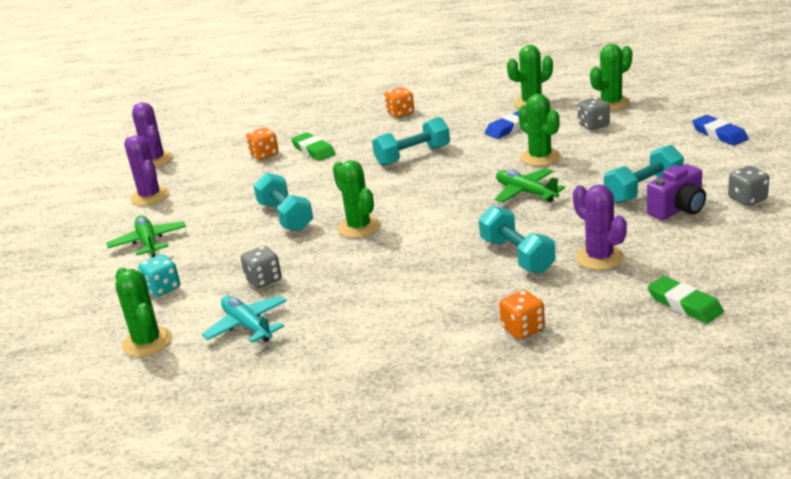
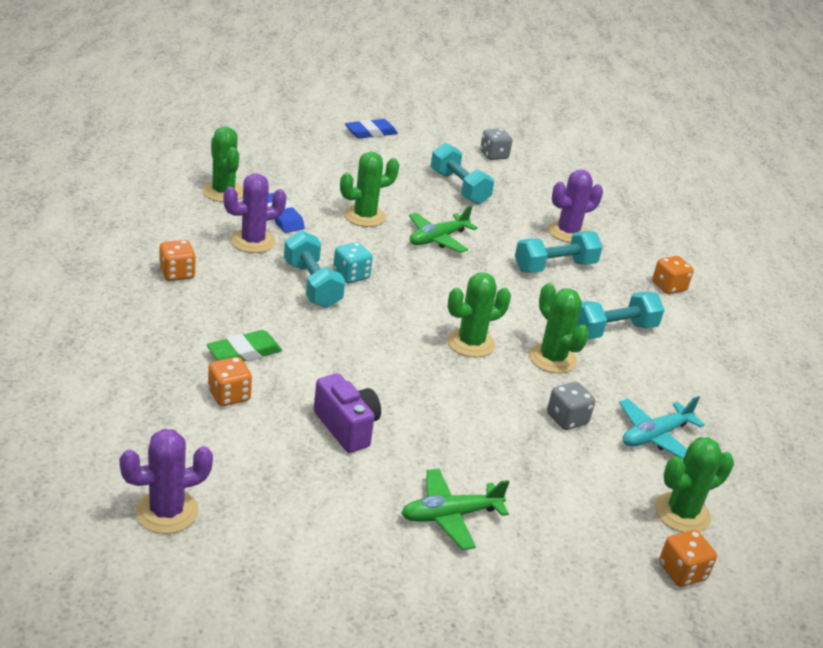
camera: 95 degrees left, 5 degrees up
purple cactus [124,135,169,205] -> purple cactus moved to [223,173,287,253]
turquoise dice [138,254,180,297] -> turquoise dice moved to [333,242,373,283]
turquoise dumbbell [253,173,313,231] -> turquoise dumbbell moved to [576,292,664,339]
grey dice [578,97,610,130] -> none
green cactus [590,44,632,110] -> green cactus moved to [529,283,589,373]
purple camera [647,164,706,220] -> purple camera moved to [314,373,381,453]
green eraser [647,276,724,324] -> none
none -> orange dice [659,530,717,587]

